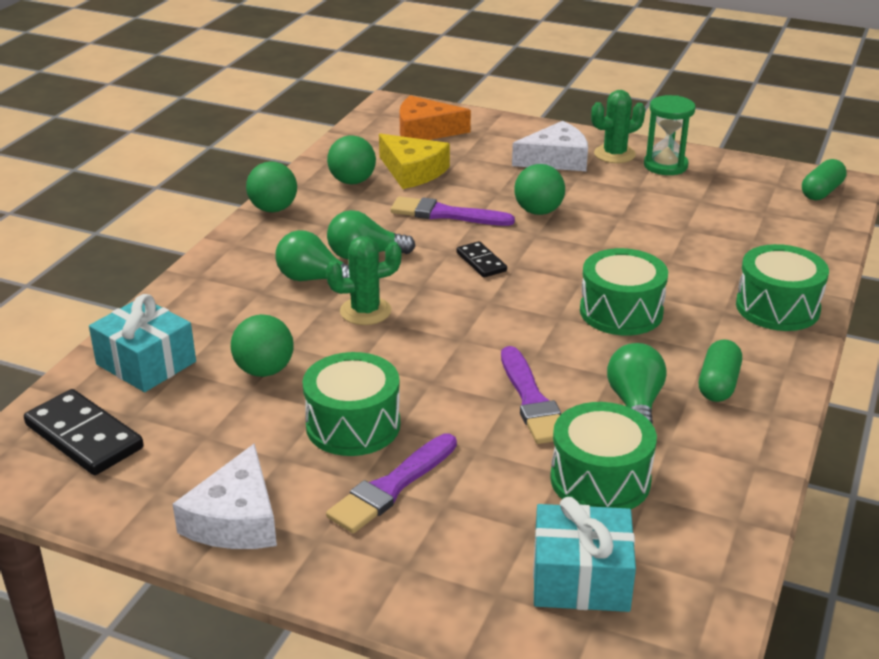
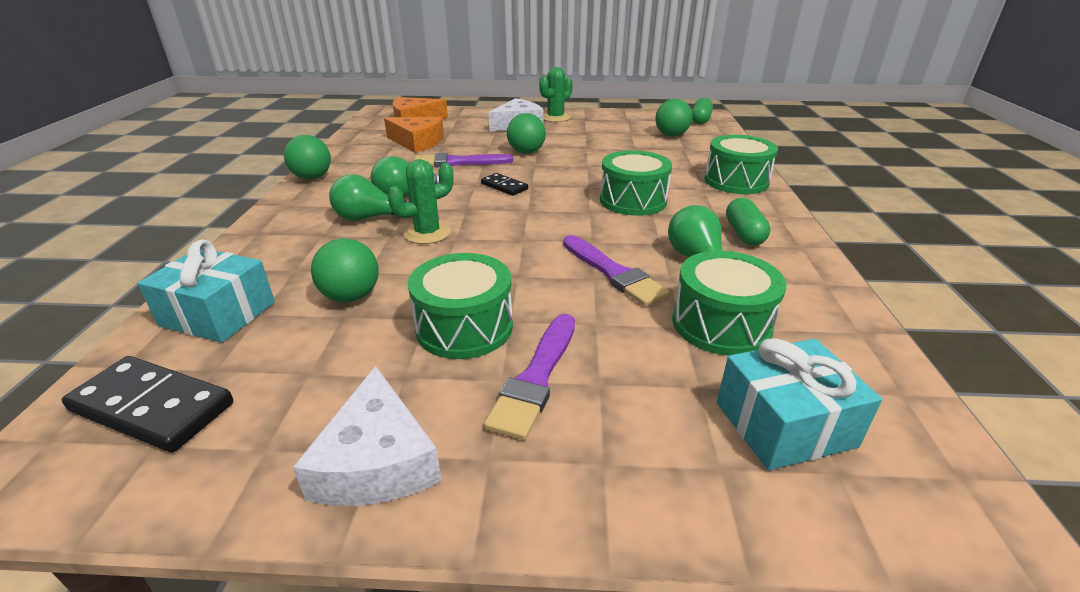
camera: 20 degrees left, 0 degrees up
green ball [327,135,376,184] -> green ball moved to [655,99,693,137]
yellow cheese [379,134,450,189] -> orange cheese [384,117,444,153]
green hourglass [644,95,696,175] -> none

